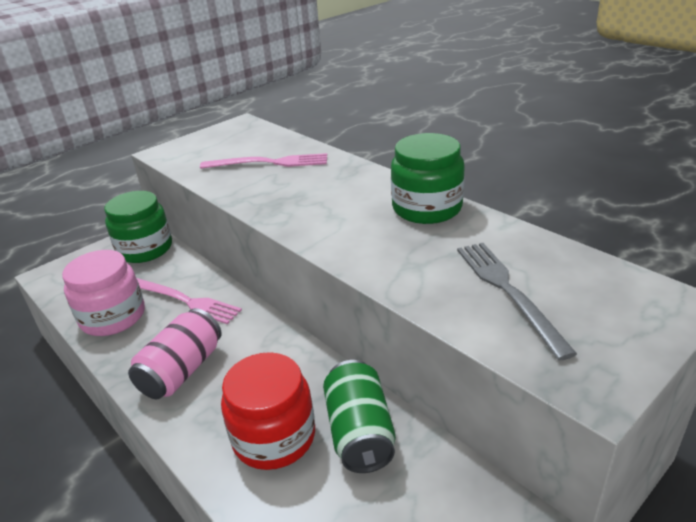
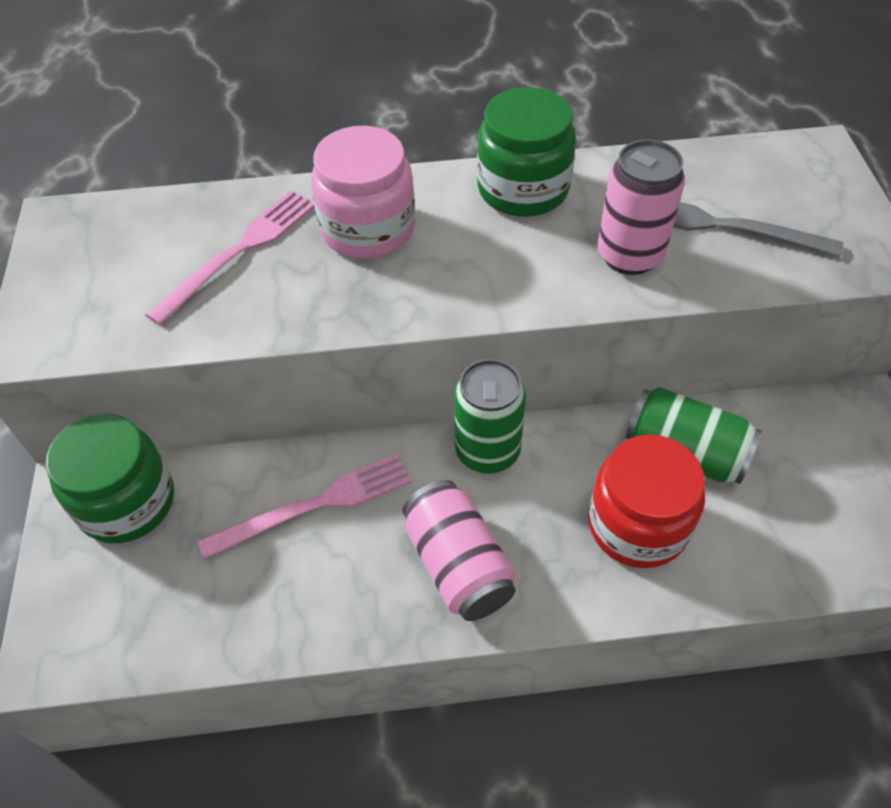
camera: 55 degrees left, 20 degrees up
pink jar [62,250,145,336] -> pink jar moved to [311,126,415,259]
none -> green can [454,359,526,474]
none -> pink can [597,139,685,275]

